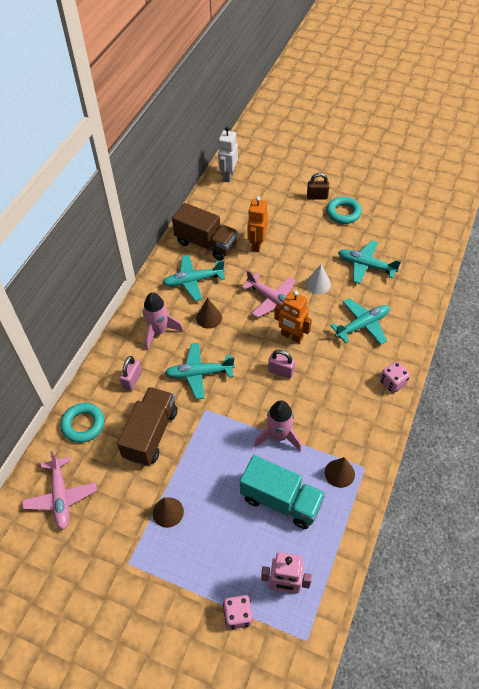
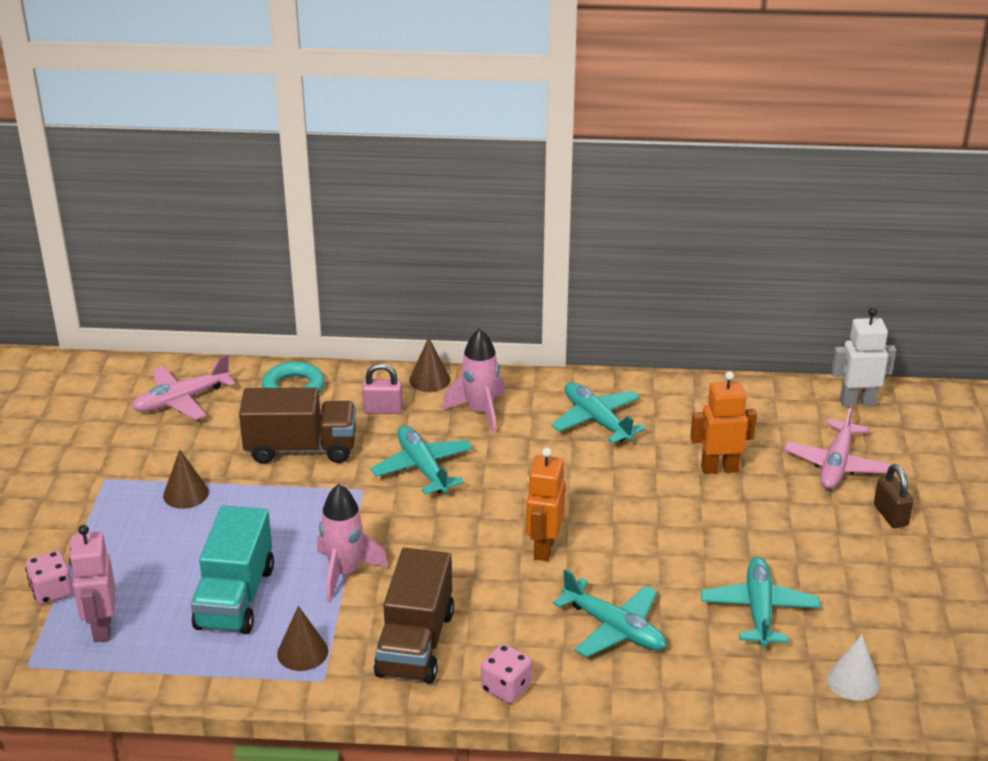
camera: 70 degrees right, 20 degrees down
brown truck [172,203,238,261] -> brown truck moved to [374,548,454,684]
brown cone [196,298,222,329] -> brown cone moved to [409,337,450,392]
pink plane [241,270,295,318] -> pink plane moved to [784,404,891,489]
pink padlock [268,350,295,378] -> none
white cone [306,264,331,294] -> white cone moved to [827,635,880,701]
turquoise ring [326,197,362,224] -> none

